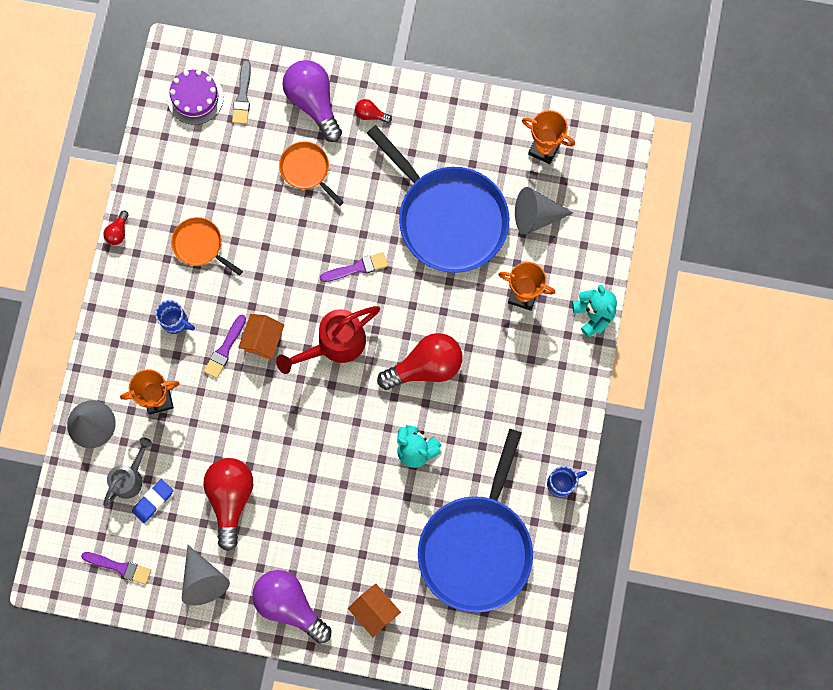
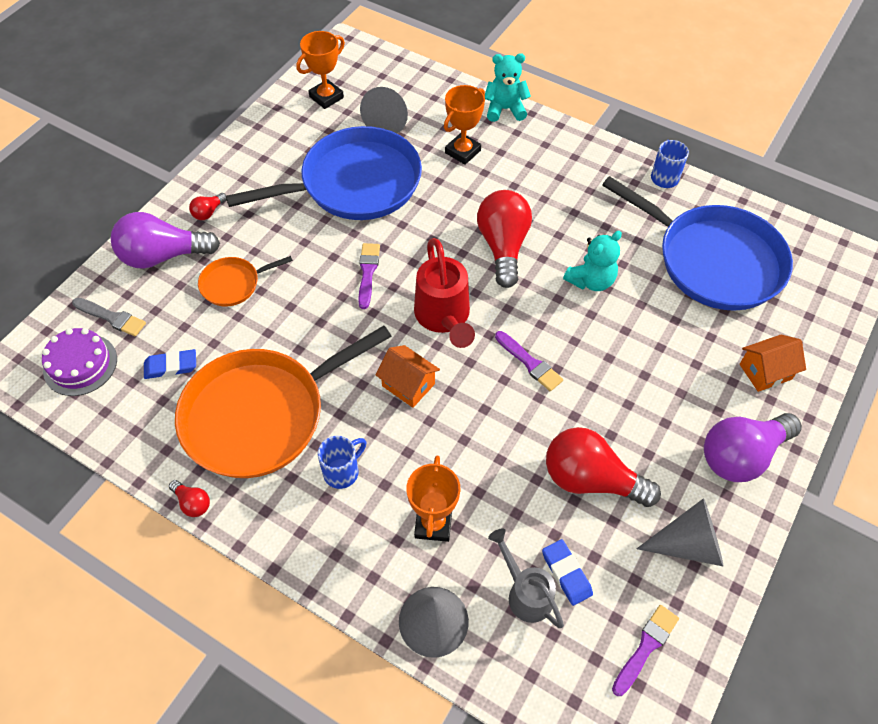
camera: 70 degrees left, 20 degrees down
orange pan [171,217,243,276] -> orange pan [175,326,392,478], size x2.19
purple brush [204,315,246,379] -> purple brush moved to [495,331,563,391]
none -> blue eraser [144,349,196,379]

